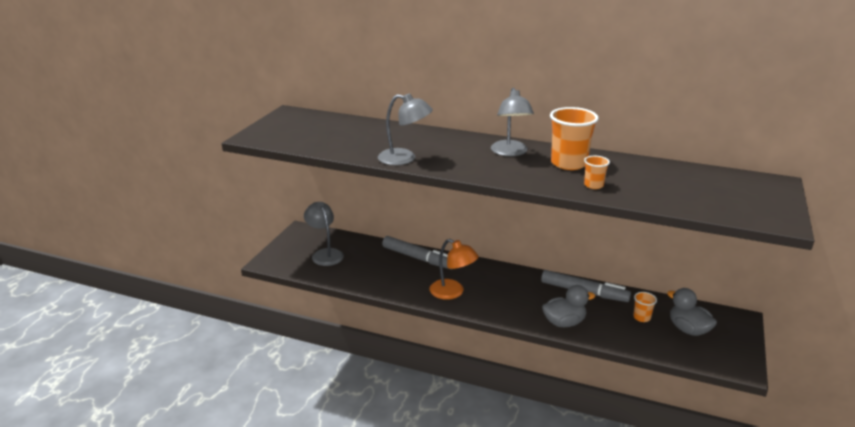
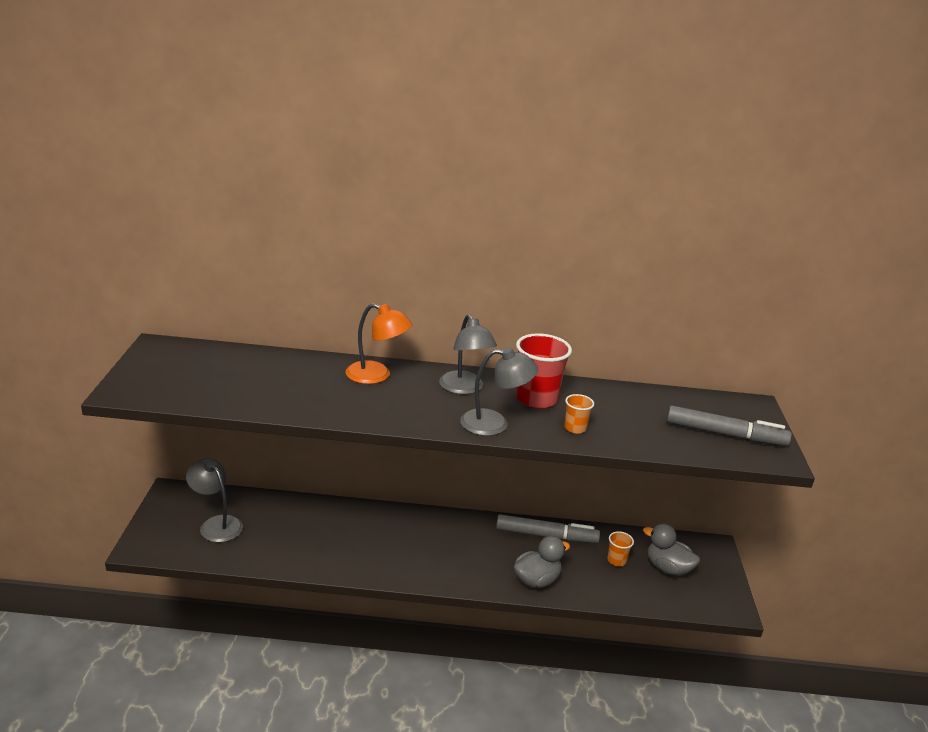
camera: 20 degrees left, 0 degrees up
grey lamp [378,93,433,165] -> grey lamp moved to [460,347,538,436]
grey marker [382,236,449,269] -> grey marker moved to [666,406,792,446]
orange lamp [430,239,479,300] -> orange lamp moved to [345,303,413,384]
orange cup [550,107,598,170] -> red cup [516,333,572,409]

